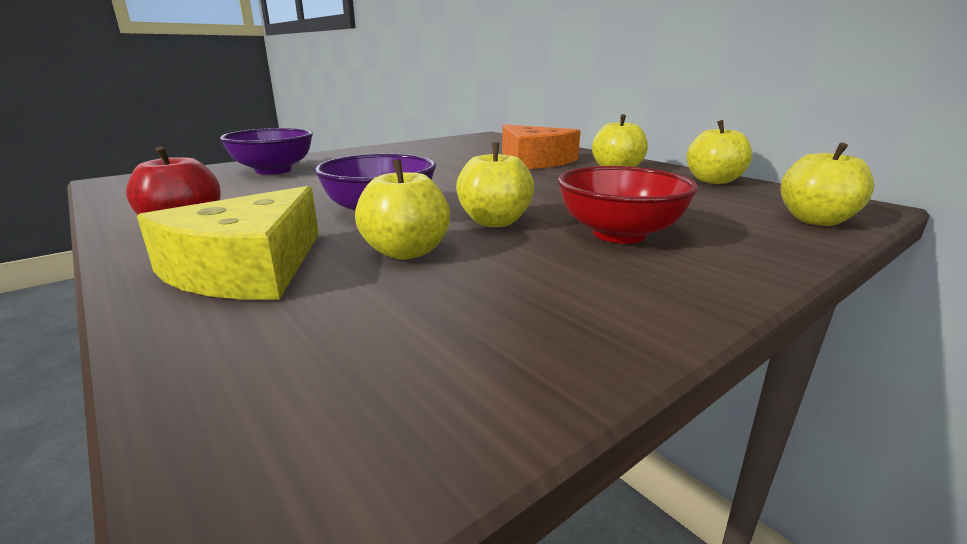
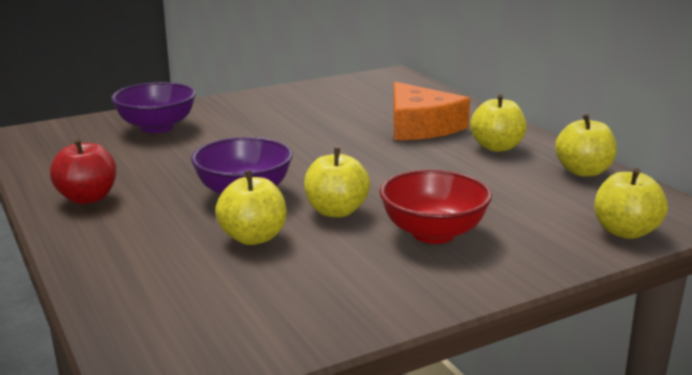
camera: 10 degrees right, 0 degrees up
yellow cheese [137,186,319,299] -> none

